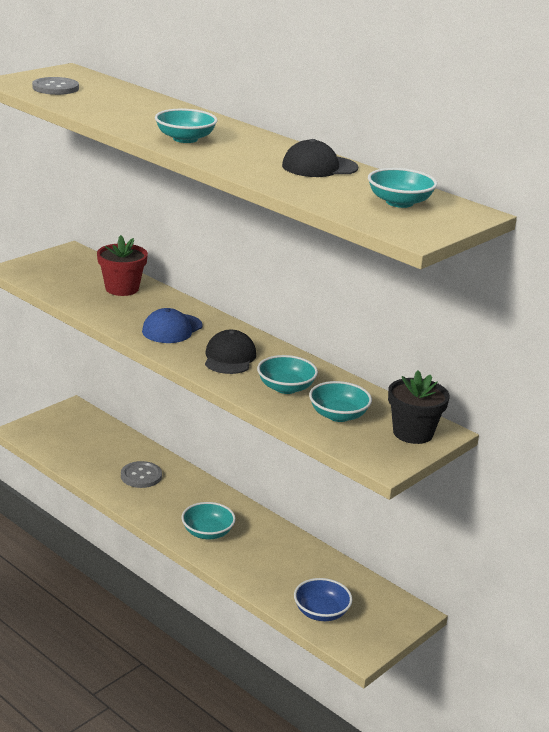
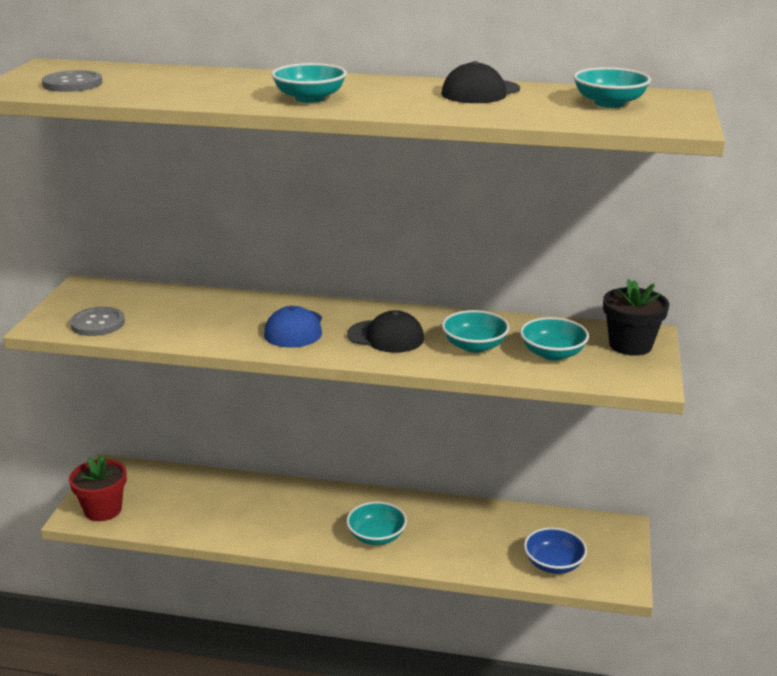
camera: 30 degrees left, 0 degrees up
red flower pot [97,235,148,296] -> red flower pot moved to [69,454,127,521]
grey button [121,461,162,488] -> grey button moved to [70,307,125,336]
black cap [205,330,256,374] -> black cap turned 135 degrees clockwise [347,310,424,353]

